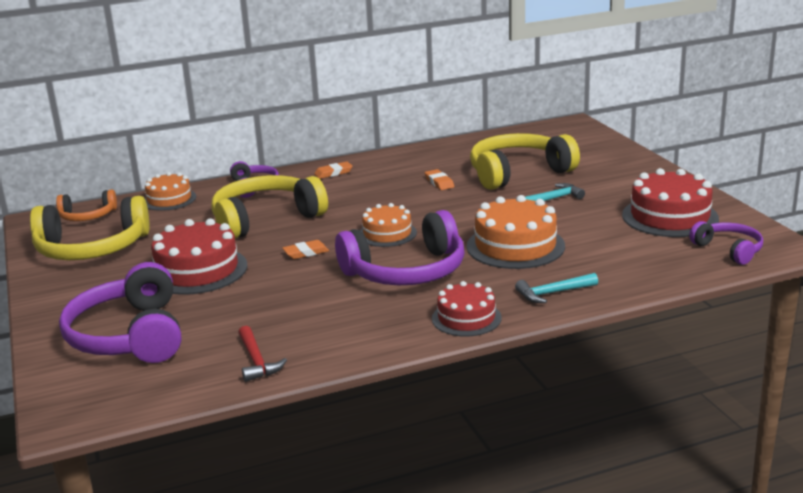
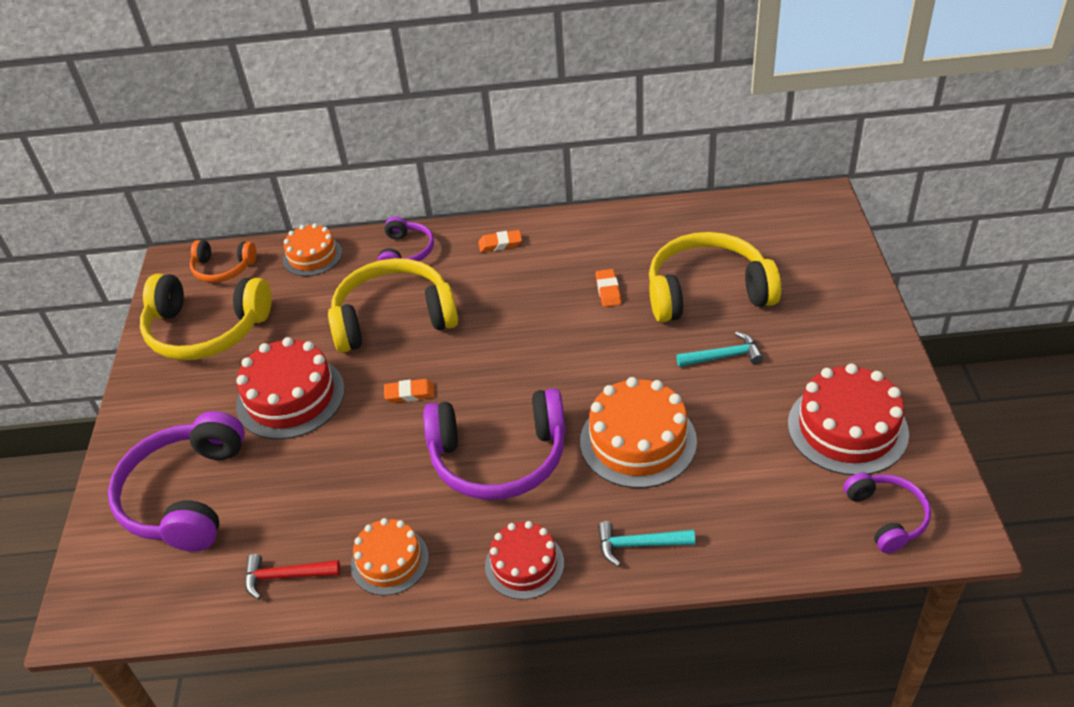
camera: 20 degrees right, 20 degrees up
red hammer [238,326,287,382] -> red hammer turned 90 degrees clockwise [245,554,340,600]
orange cake [360,203,417,247] -> orange cake moved to [351,518,429,596]

